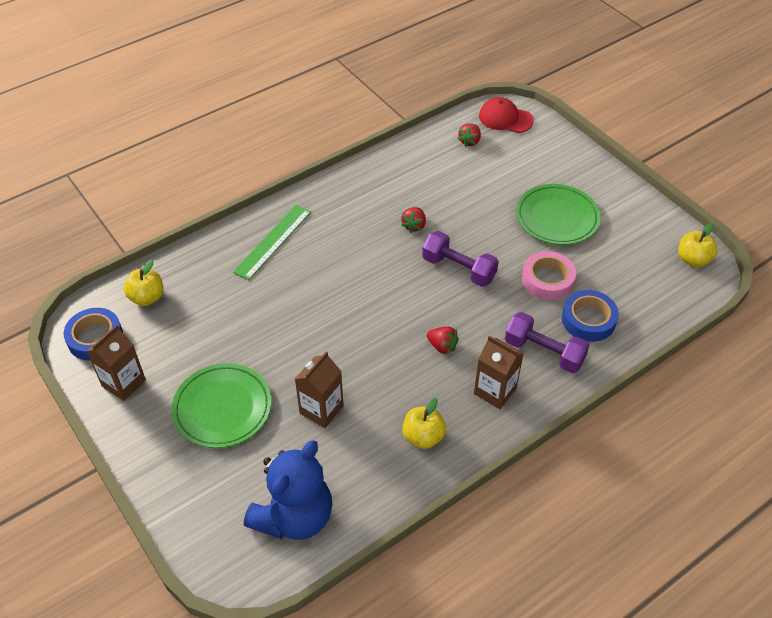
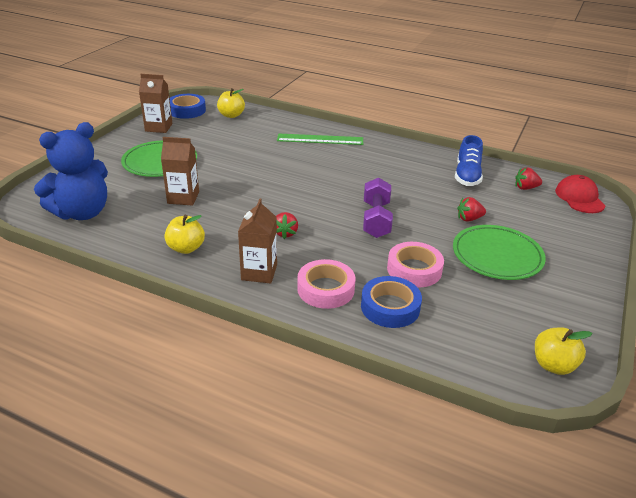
camera: 60 degrees right, 15 degrees down
blue teddy bear [244,440,332,540] -> blue teddy bear turned 45 degrees counterclockwise [34,122,108,220]
red strawberry [401,207,426,233] -> red strawberry moved to [457,197,486,222]
purple dumbbell [505,312,590,373] -> pink tape [297,259,355,309]
none -> blue shoe [455,135,483,186]

